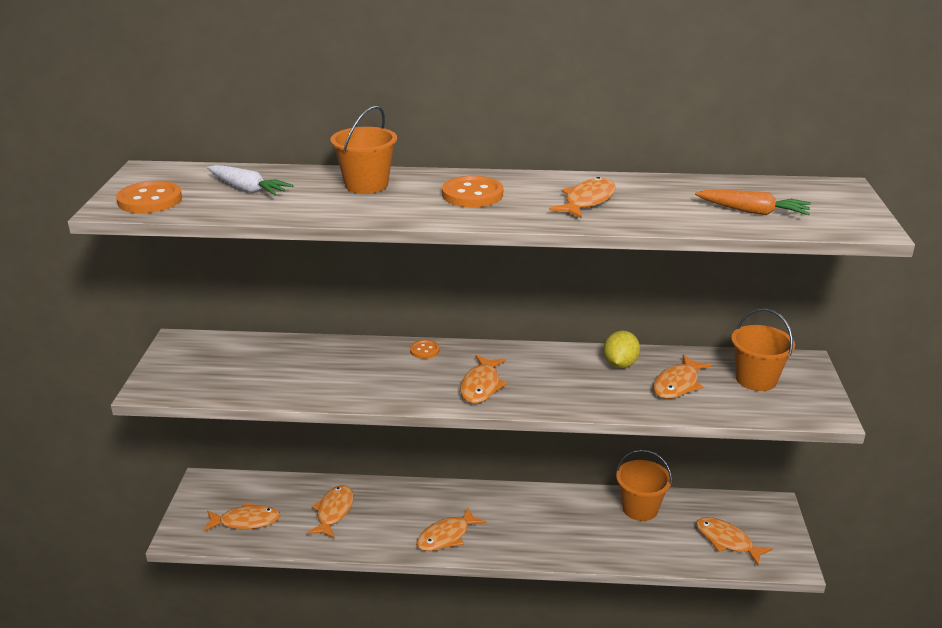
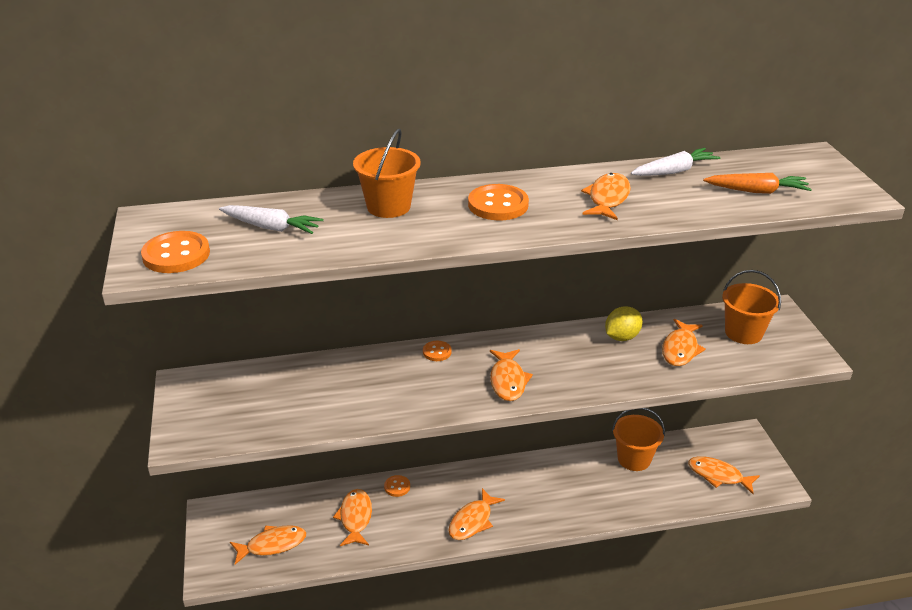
camera: 15 degrees left, 5 degrees up
yellow lemon [604,331,640,368] -> yellow lemon turned 45 degrees clockwise [605,306,643,341]
none -> orange button [384,475,410,497]
none -> white carrot [631,148,720,176]

